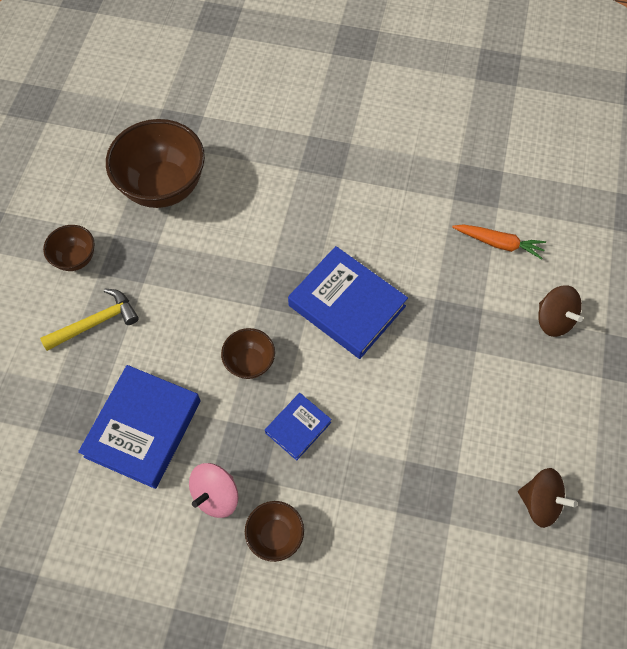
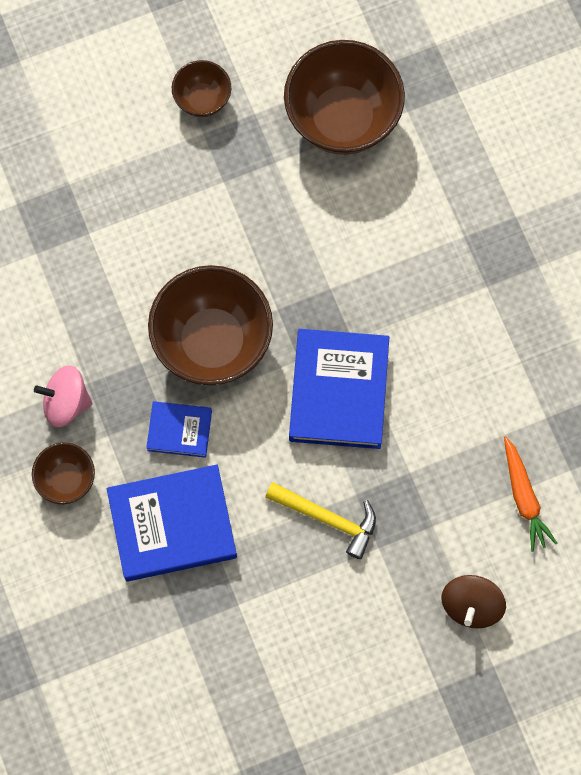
camera: 55 degrees right, 10 degrees up
yellow hammer [40,289,139,351] -> yellow hammer moved to [265,482,376,559]
blue book [78,365,201,489] -> blue book moved to [107,465,237,581]
brown bowl [221,328,275,379] -> brown bowl [148,265,273,385], size x1.98
brown spinning top [518,468,577,528] -> none

